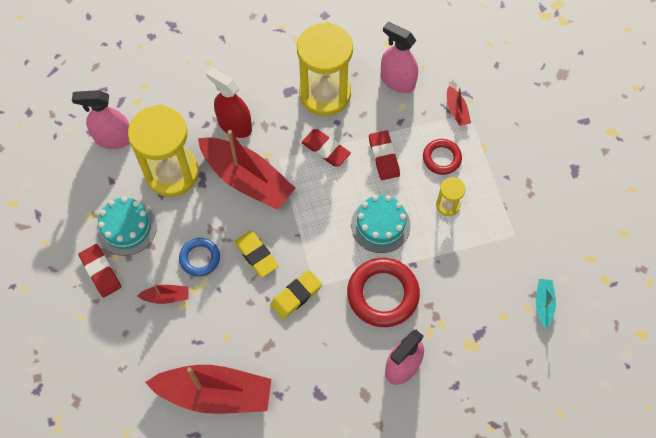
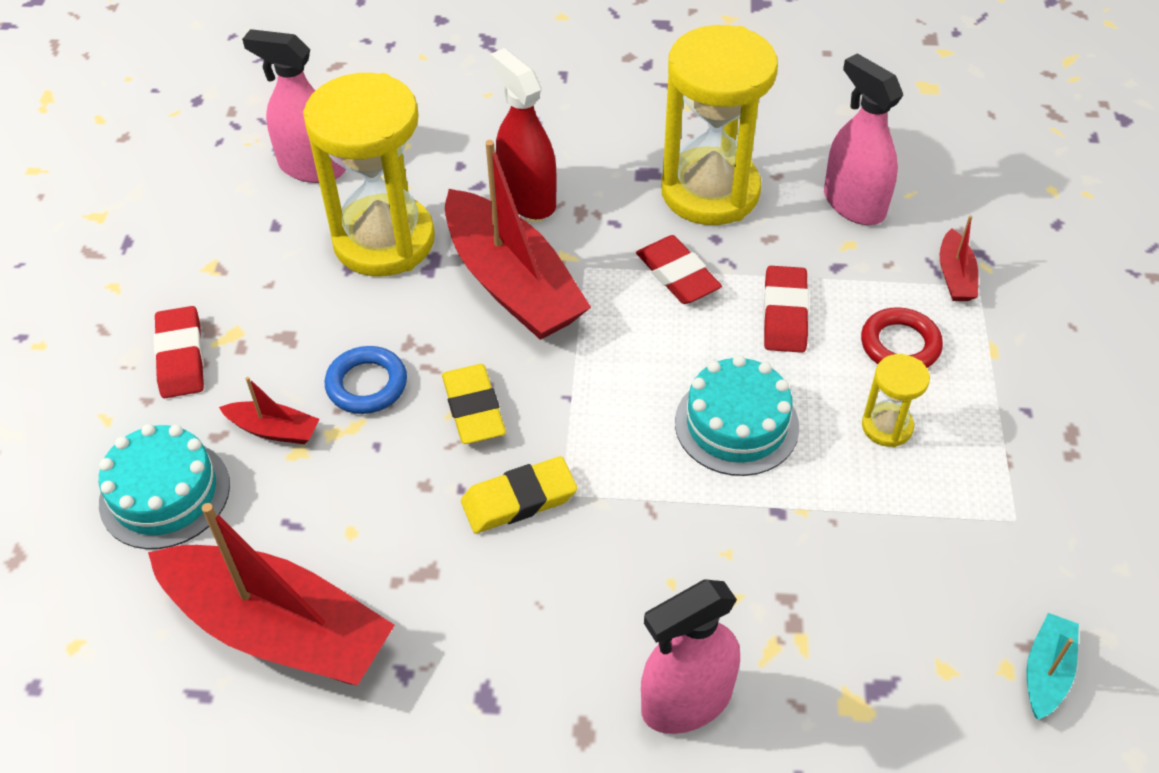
camera: 20 degrees right, 15 degrees down
turquoise cake [97,197,157,256] -> turquoise cake moved to [99,424,230,549]
red ring [347,258,420,327] -> none

